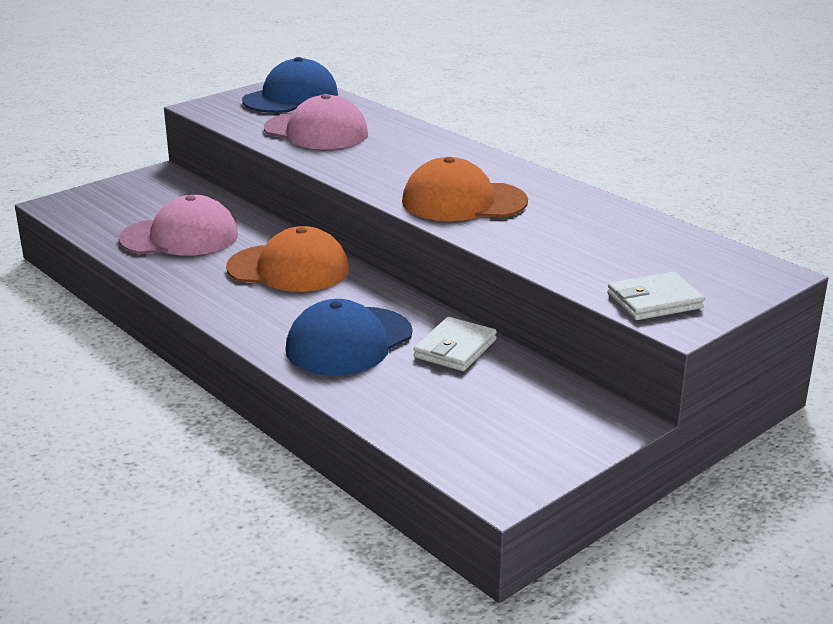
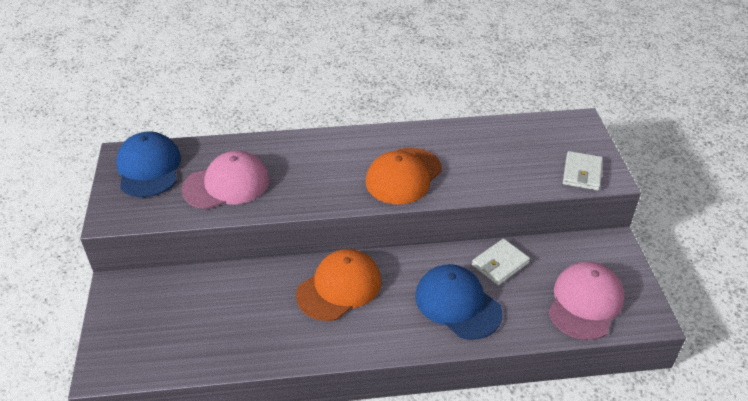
camera: 55 degrees left, 15 degrees up
pink cap [119,195,238,256] -> pink cap moved to [548,262,625,340]
blue cap [285,299,412,376] -> blue cap turned 150 degrees clockwise [415,264,503,340]
white wallet [414,317,497,371] -> white wallet turned 75 degrees clockwise [472,239,530,285]

